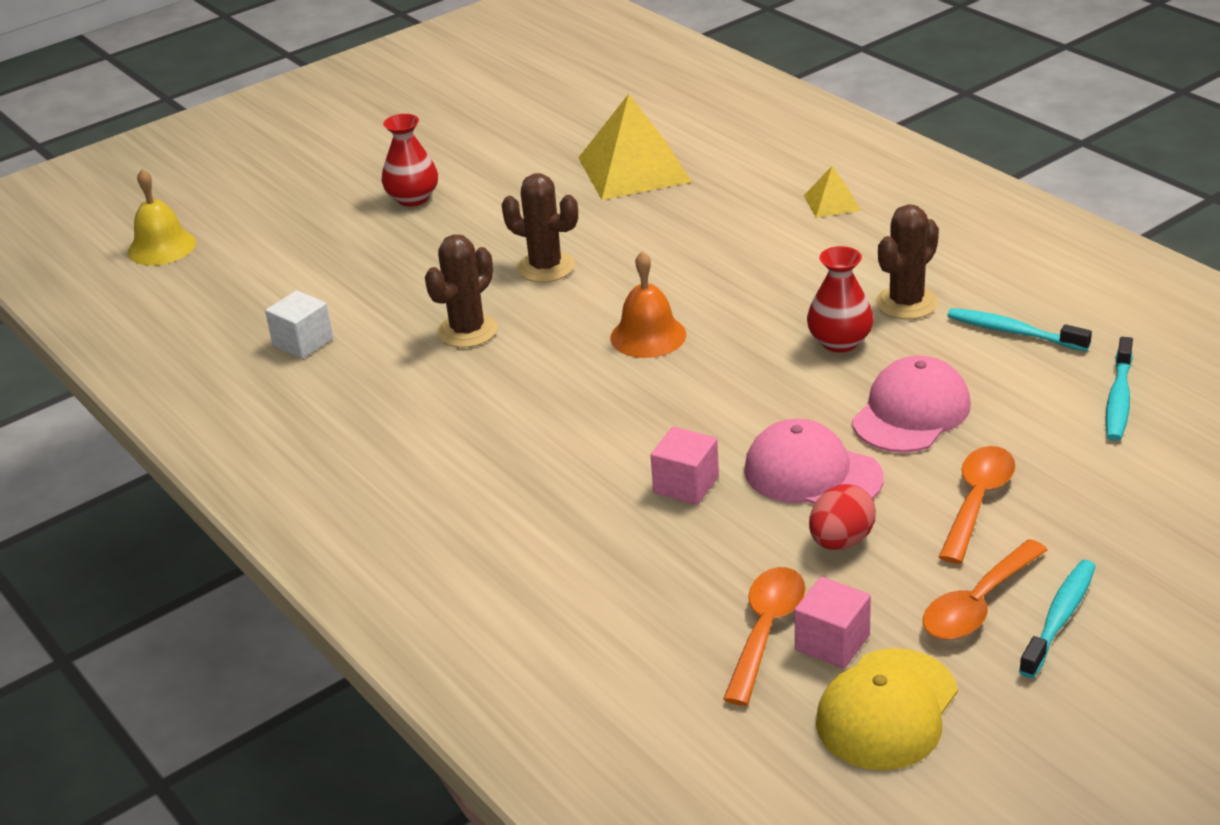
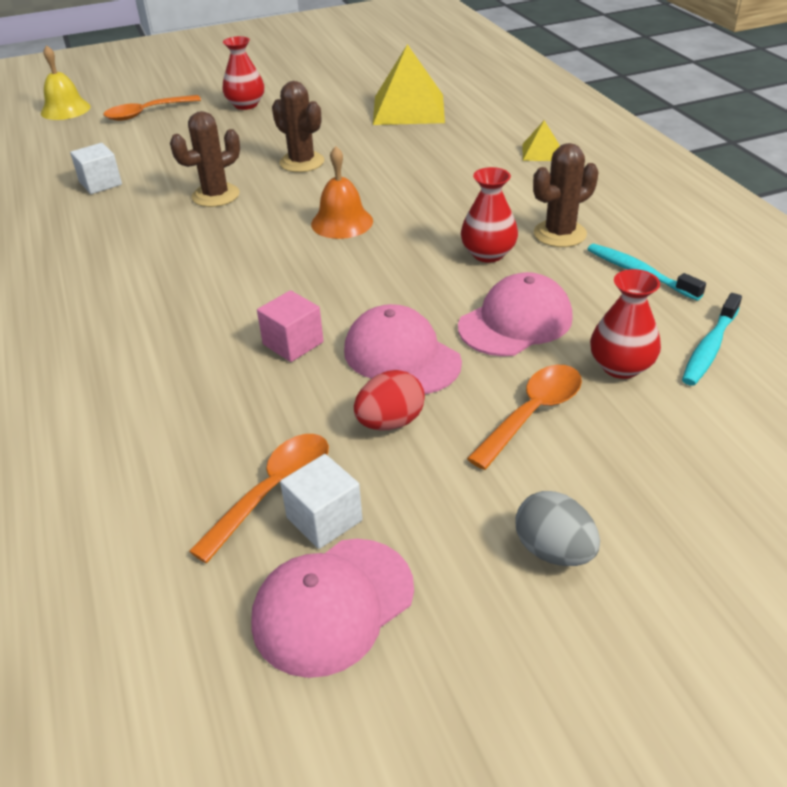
camera: 15 degrees right, 5 degrees up
pink cube [794,577,871,668] -> white cube [280,454,363,549]
yellow cap [816,648,958,771] -> pink cap [251,539,414,678]
orange spoon [923,539,1047,640] -> orange spoon moved to [104,95,201,121]
turquoise toothbrush [1019,560,1096,678] -> grey egg [515,491,600,566]
none -> red vase [590,269,661,379]

